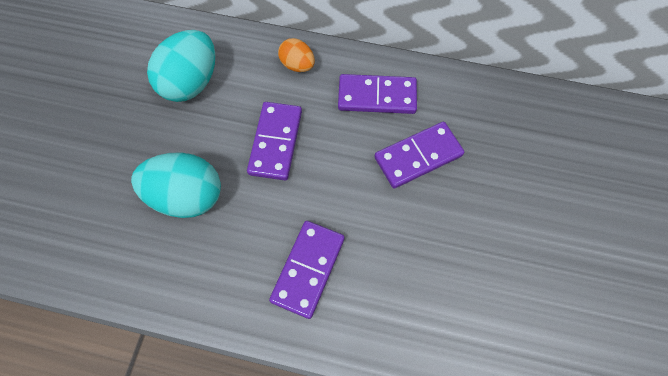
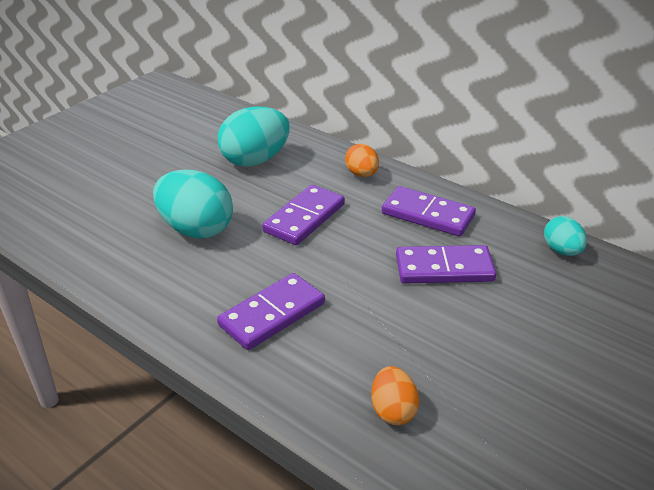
camera: 25 degrees right, 30 degrees down
none -> orange egg [371,366,419,425]
none -> turquoise egg [544,216,587,256]

